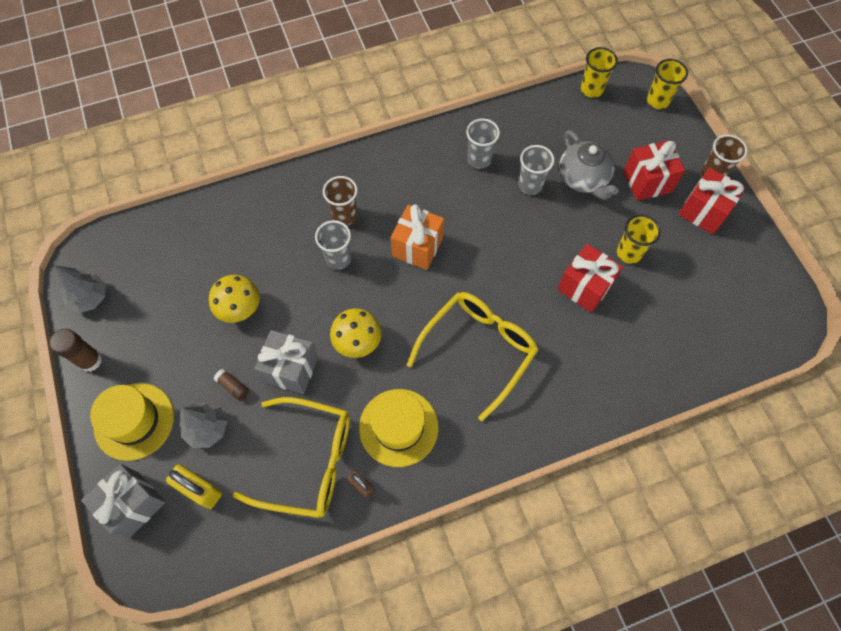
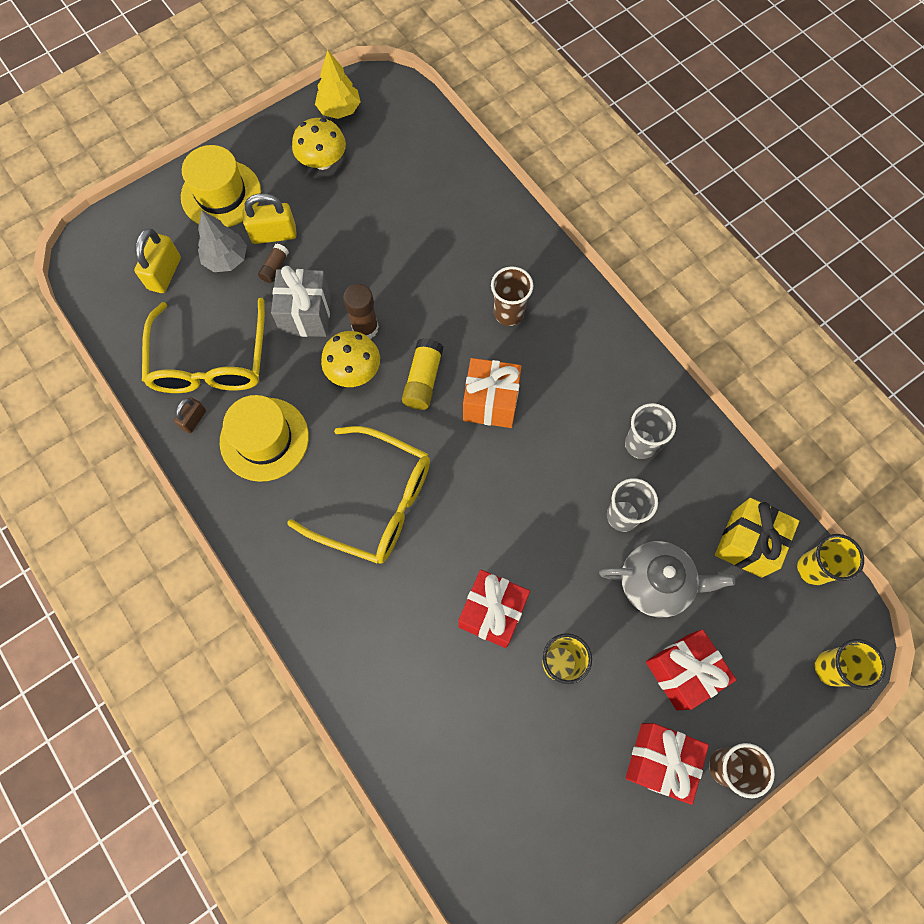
camera: 75 degrees right, 5 degrees up
brown glue stick [50,329,102,372] -> brown glue stick moved to [343,284,379,339]
grey tree [54,265,106,313] -> yellow tree [315,50,361,119]
grey gift [81,464,166,538] -> none
yellow mushroom [209,275,260,323] -> yellow mushroom moved to [292,118,346,170]
grey cup [315,220,351,270] -> none
grey teapot [559,130,619,200] -> grey teapot turned 135 degrees counterclockwise [599,541,735,617]
none -> yellow padlock [242,193,297,244]
none -> yellow glue stick [402,338,443,410]
none -> yellow gift [715,498,799,578]

